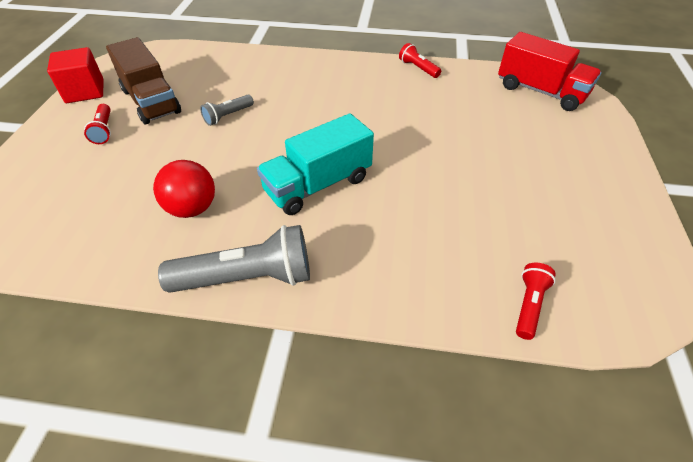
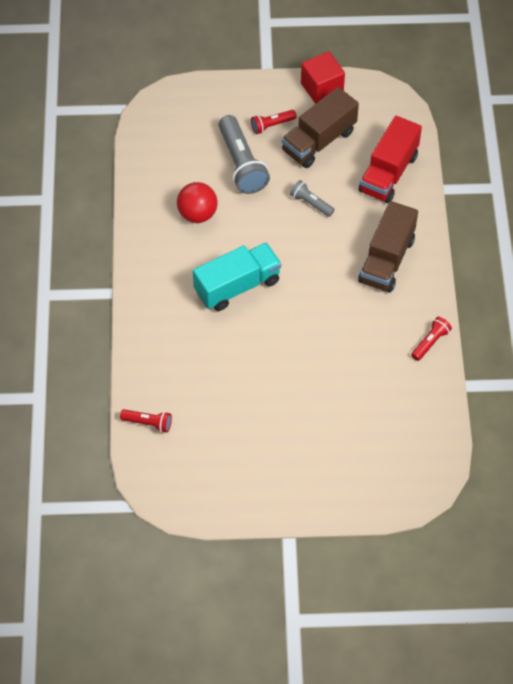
camera: 80 degrees right, 10 degrees up
grey flashlight [158,225,310,293] -> grey flashlight moved to [218,115,270,194]
turquoise truck [257,113,374,215] -> turquoise truck turned 105 degrees clockwise [193,243,281,311]
red truck [498,32,601,111] -> red truck moved to [359,116,422,203]
none -> brown truck [358,201,418,293]

